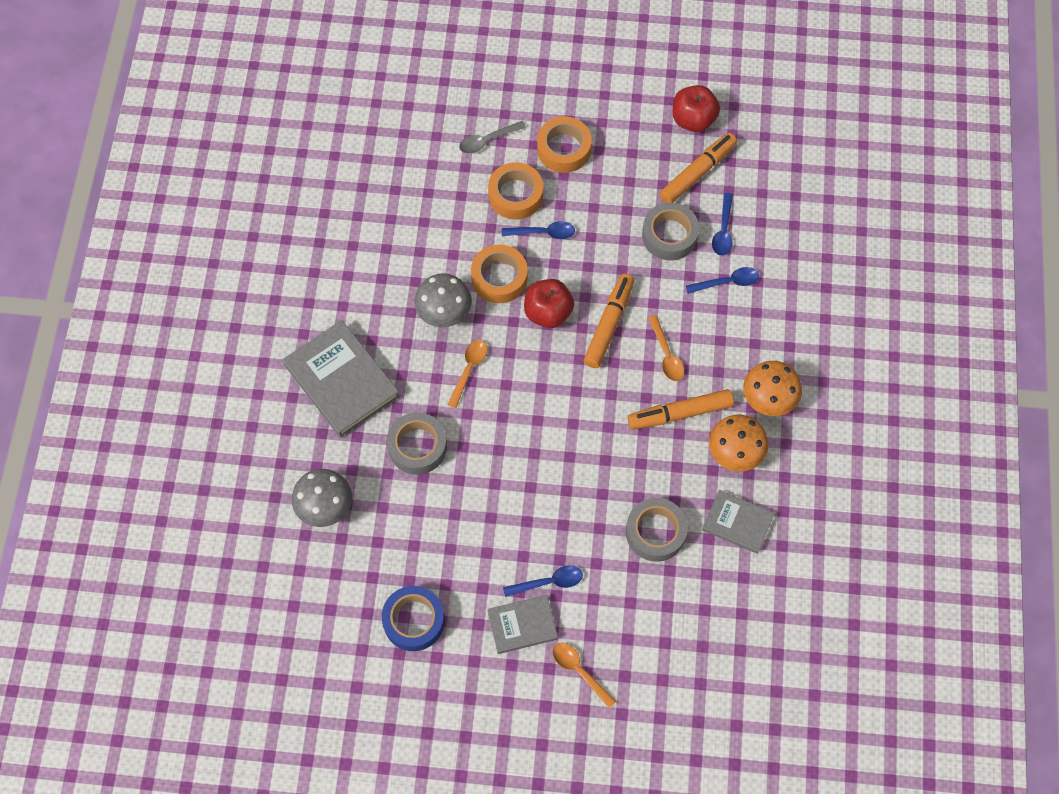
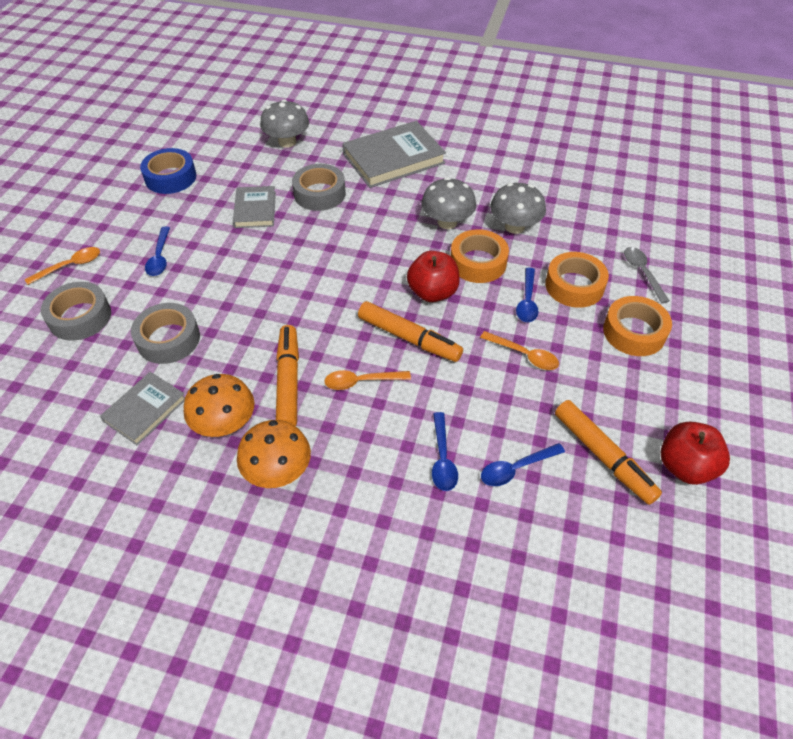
camera: 100 degrees right, 15 degrees down
orange spoon [447,340,487,408] -> orange spoon moved to [480,331,559,370]
grey book [487,595,558,654] -> grey book moved to [233,186,276,228]
grey tape [642,203,699,261] -> grey tape moved to [41,282,111,340]
blue spoon [712,193,733,256] -> blue spoon turned 45 degrees counterclockwise [481,443,565,486]
none -> grey mushroom [490,183,546,234]

